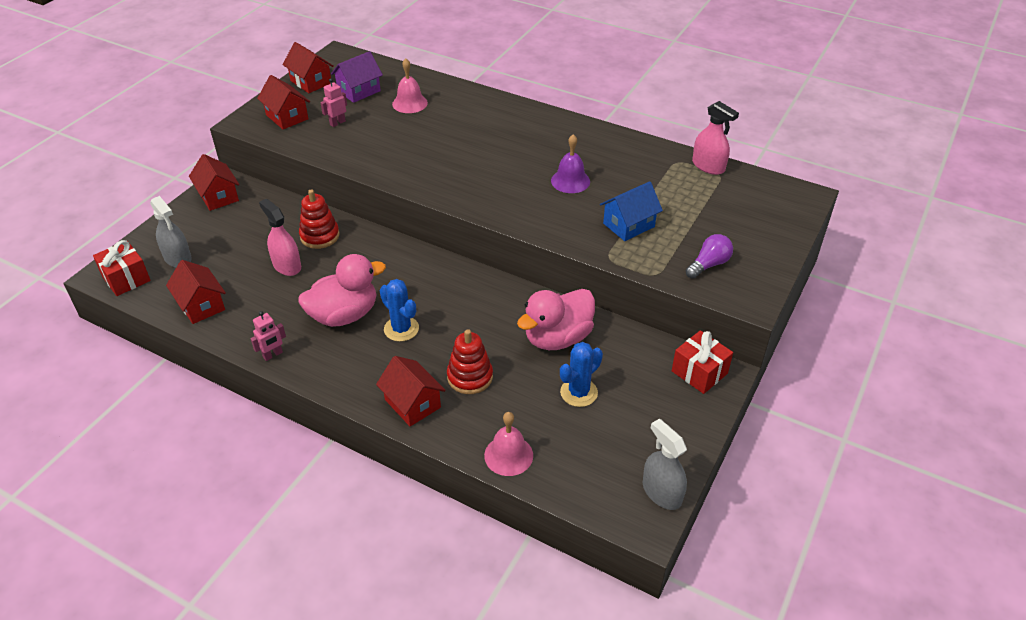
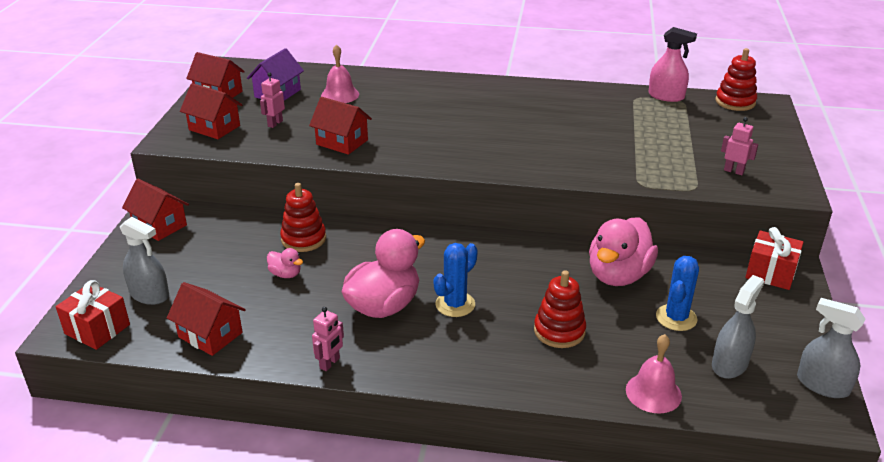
camera: 20 degrees left, 10 degrees down
pink spray bottle [259,199,301,276] -> pink duck [267,248,303,278]
red house [376,356,446,426] -> red house moved to [309,97,372,155]
blue cactus [380,279,419,342] -> blue cactus turned 75 degrees counterclockwise [434,243,478,317]
purple bell [551,134,590,193] -> none
blue house [600,181,663,241] -> none
purple light bulb [686,234,733,279] -> pink robot [721,117,758,175]
none -> grey spray bottle [712,275,764,379]
none -> red stacking toy [715,48,757,111]

